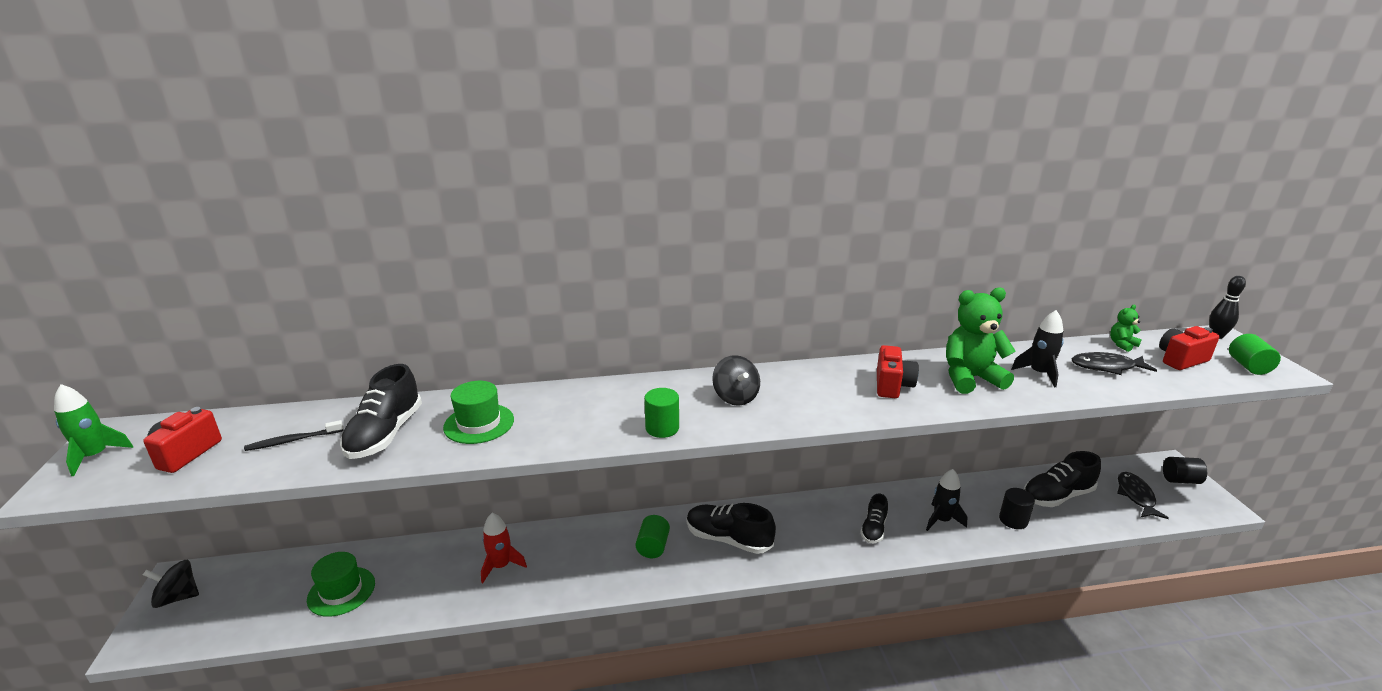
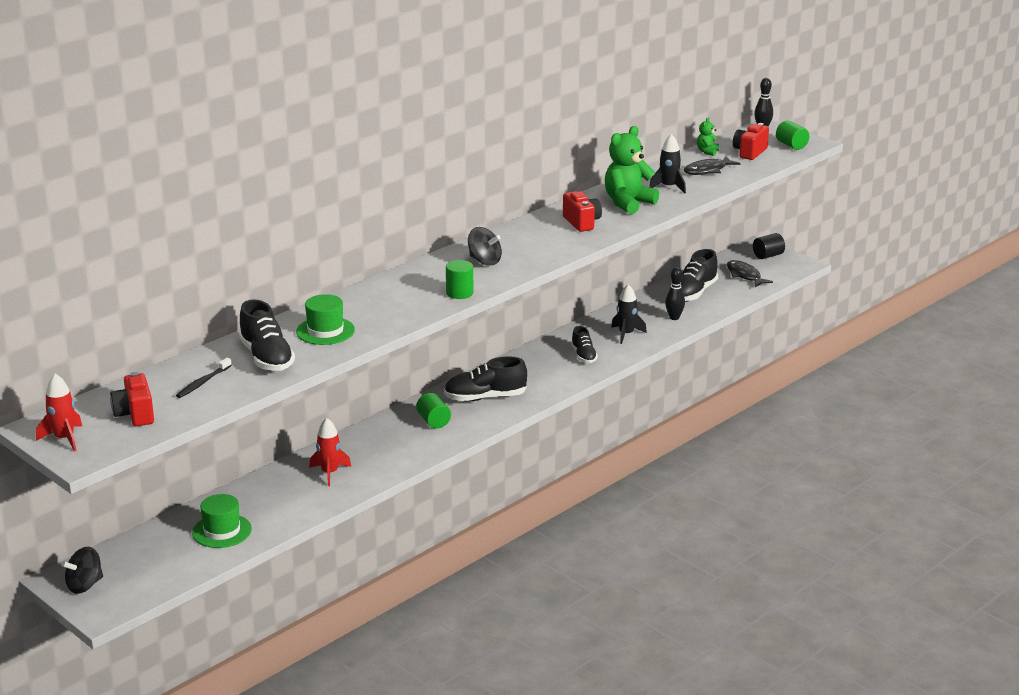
camera: 35 degrees left, 0 degrees up
green rocket [54,384,133,476] -> red rocket [36,373,82,451]
black cylinder [999,488,1035,529] -> black bowling pin [665,267,685,320]

